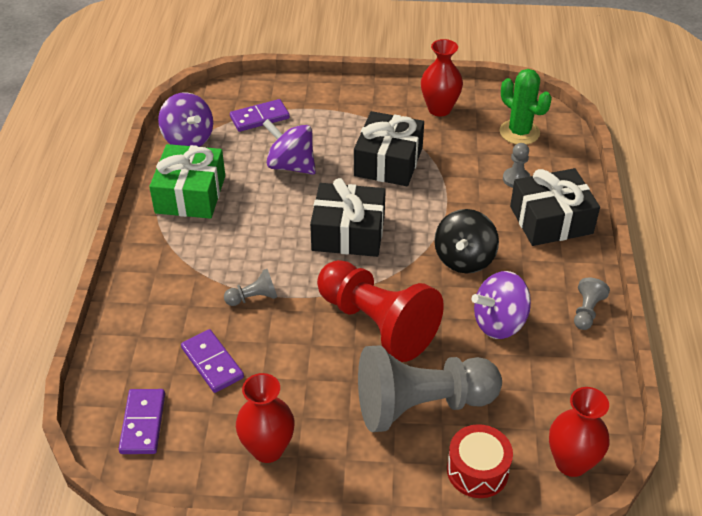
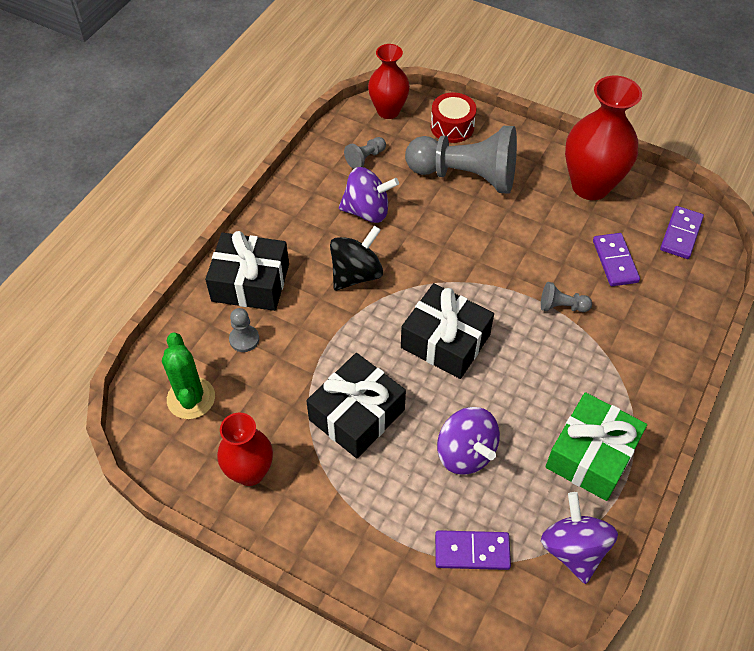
camera: 155 degrees left, 10 degrees up
red vase [236,373,295,463] -> red vase [565,76,642,200], size x1.58
red pawn [317,260,444,362] -> none
grey pawn [574,278,610,330] -> grey pawn moved to [344,137,386,169]

